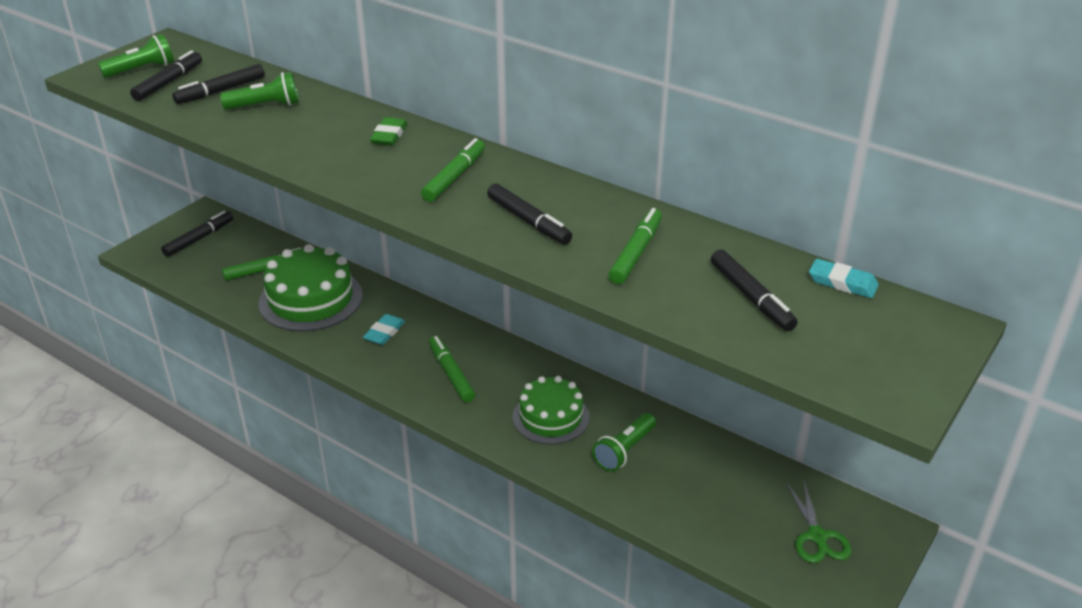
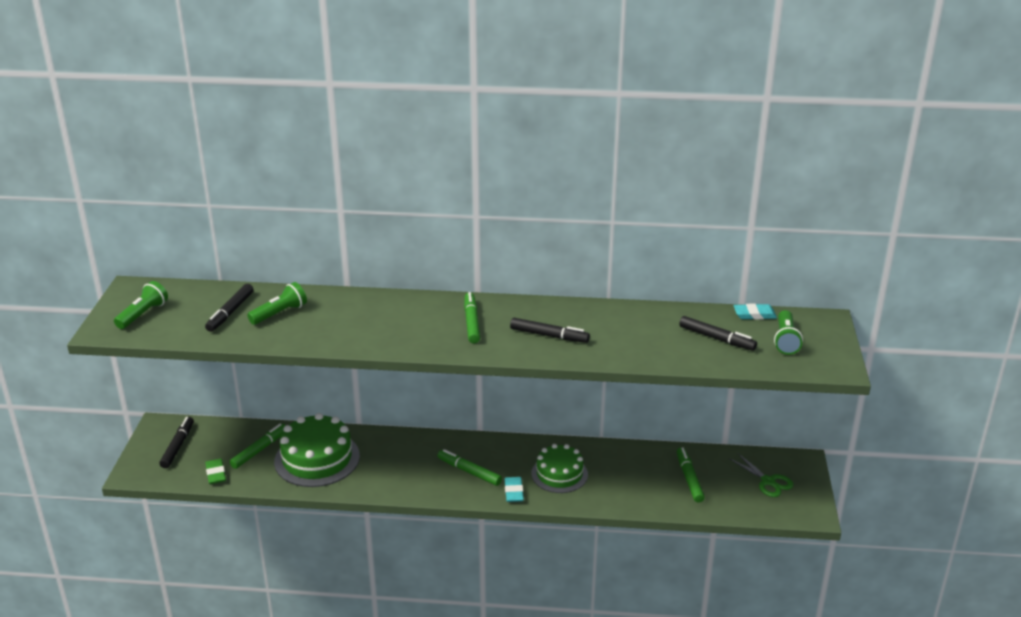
camera: 30 degrees left, 5 degrees down
black marker [130,50,202,101] -> none
turquoise eraser [363,314,405,345] -> turquoise eraser moved to [504,477,524,502]
green eraser [370,117,408,146] -> green eraser moved to [205,459,226,484]
green flashlight [592,413,656,472] -> green flashlight moved to [774,310,803,355]
green marker [608,208,662,284] -> green marker moved to [677,447,705,503]

